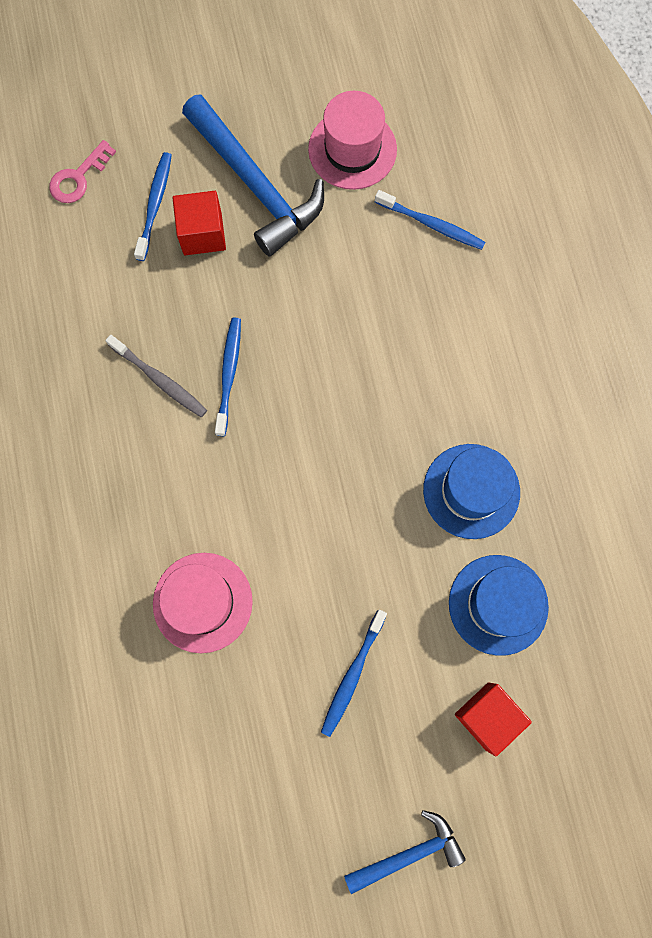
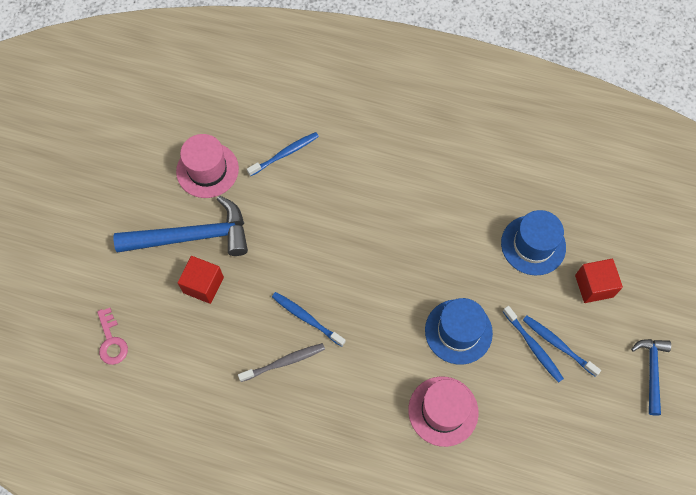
camera: 60 degrees left, 10 degrees down
blue toothbrush [134,152,172,261] -> blue toothbrush moved to [523,315,601,377]
blue hat [423,444,520,539] -> blue hat moved to [425,298,493,365]

